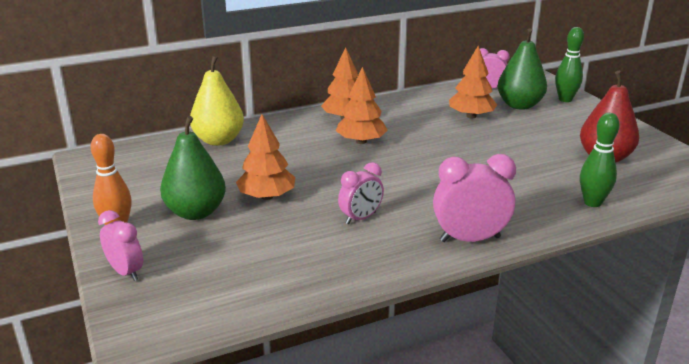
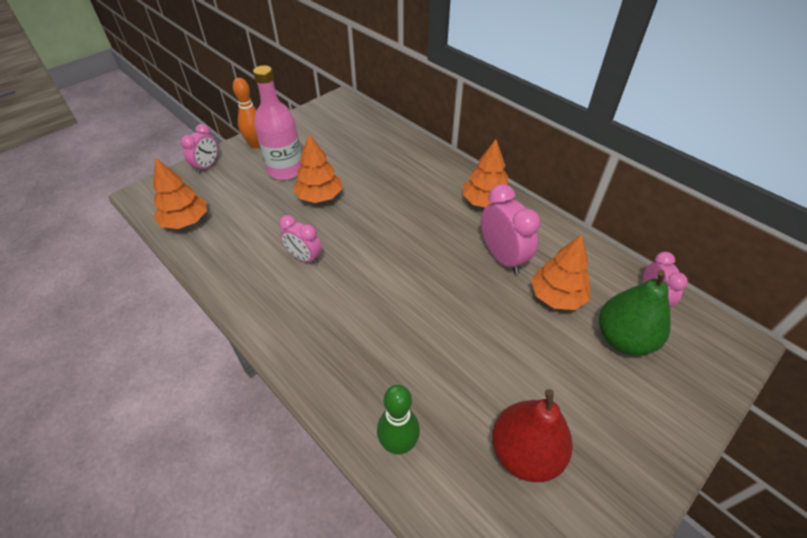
camera: 70 degrees right, 20 degrees up
green pear [160,116,226,220] -> pink bottle [253,65,302,180]
yellow pear [190,56,244,146] -> none
orange tree [336,67,388,144] -> orange tree moved to [153,158,207,229]
pink clock [433,154,516,242] -> pink clock moved to [481,184,541,274]
green bowling pin [555,27,584,102] -> none

